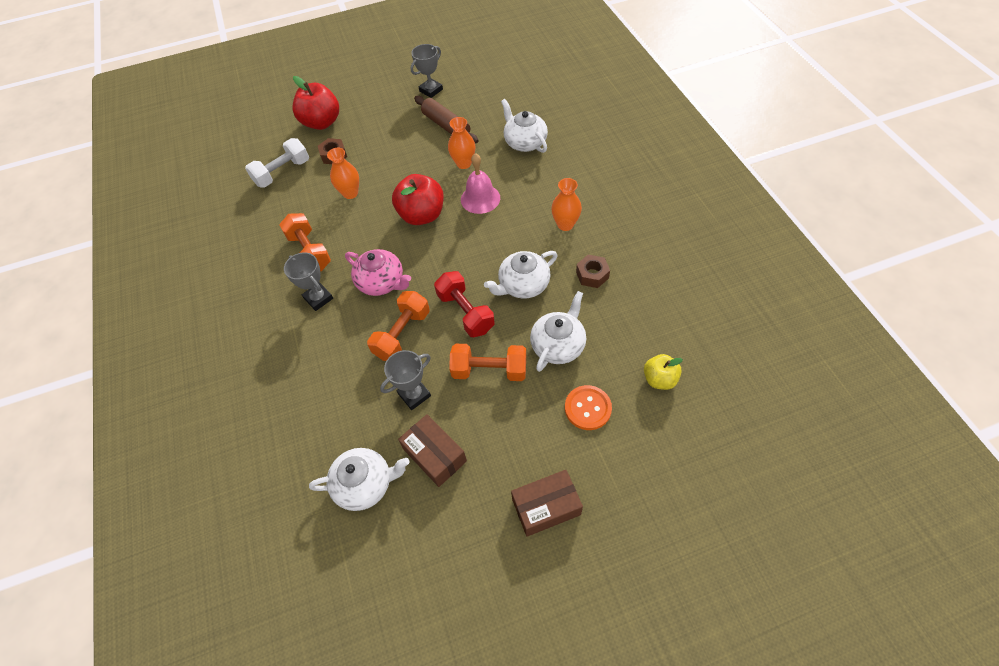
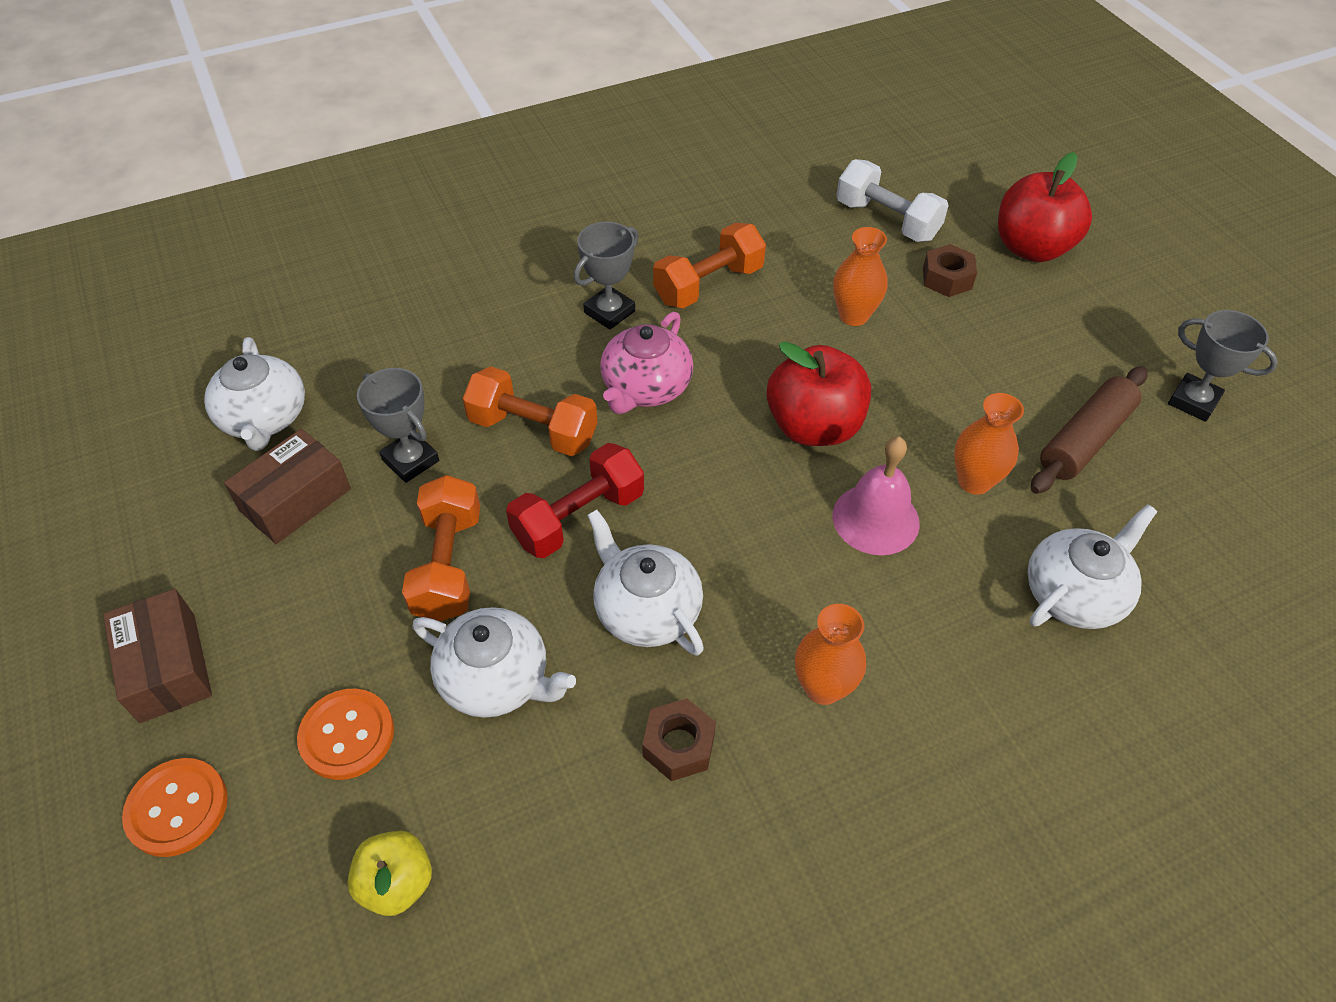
camera: 80 degrees right, 5 degrees down
none -> orange button [122,758,228,857]

